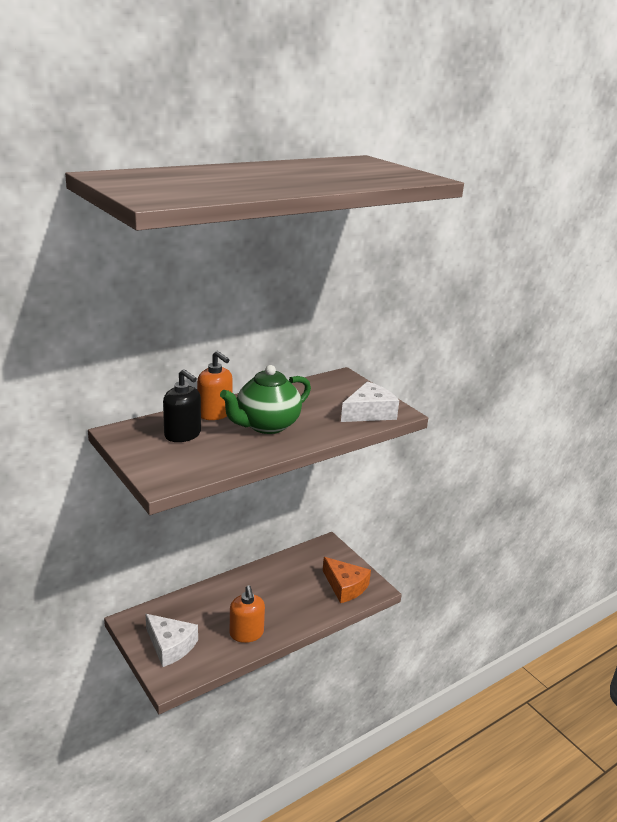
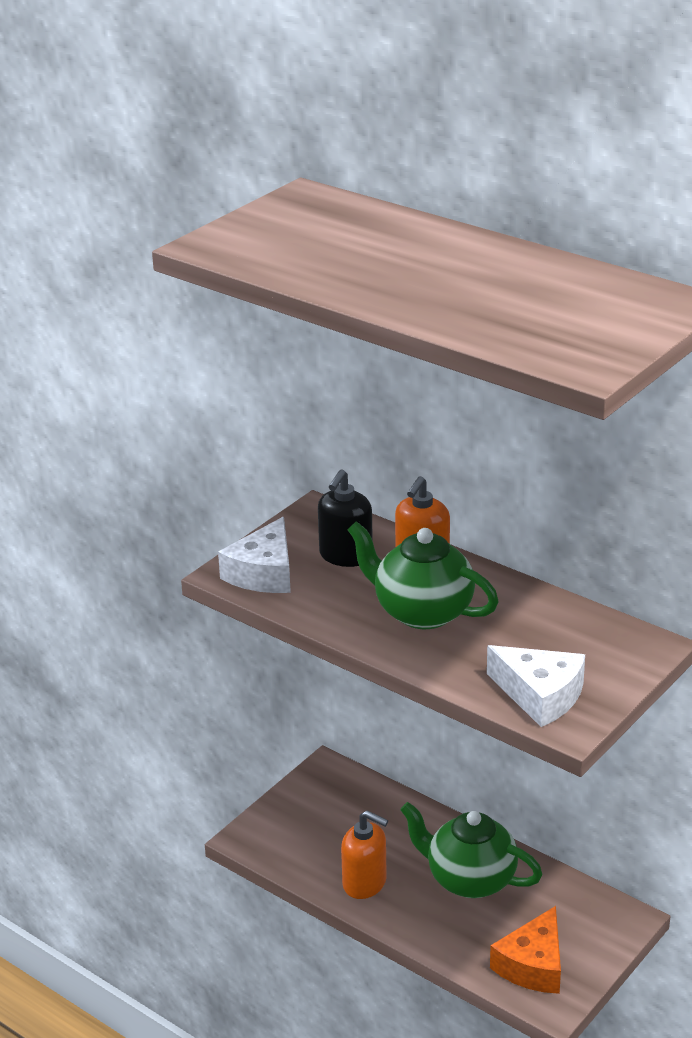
camera: 75 degrees right, 5 degrees up
white cheese [146,614,198,667] -> white cheese moved to [218,517,291,593]
orange soap dispenser [230,585,265,643] -> orange soap dispenser turned 120 degrees counterclockwise [341,810,388,899]
none -> green teapot [400,802,543,898]

